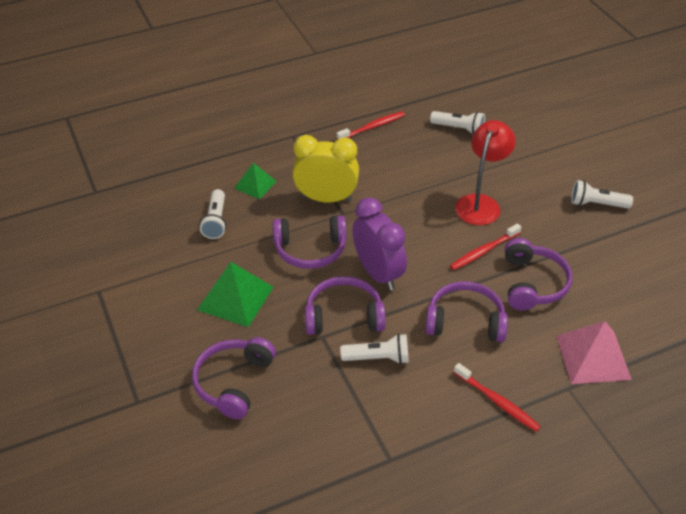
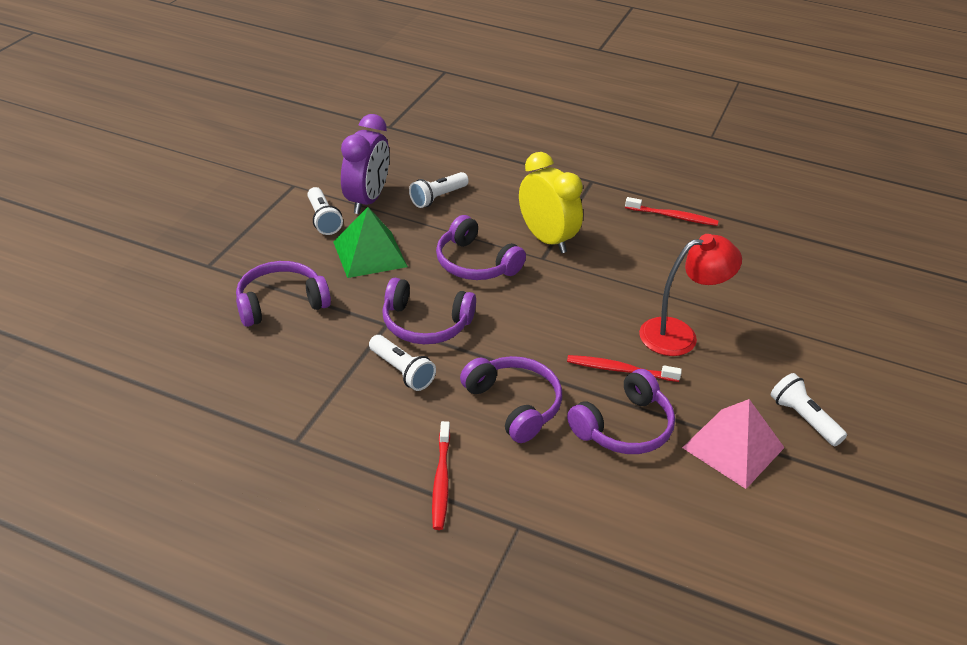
camera: 45 degrees right, 5 degrees down
green pyramid [234,163,277,199] -> none
purple headphones [305,276,386,335] -> purple headphones turned 150 degrees clockwise [382,278,476,344]
purple clock [352,197,407,290] -> purple clock moved to [341,114,389,214]
white flashlight [430,111,485,134] -> white flashlight moved to [307,187,343,235]
pink pyramid [556,321,632,384] -> pink pyramid moved to [682,399,785,489]

